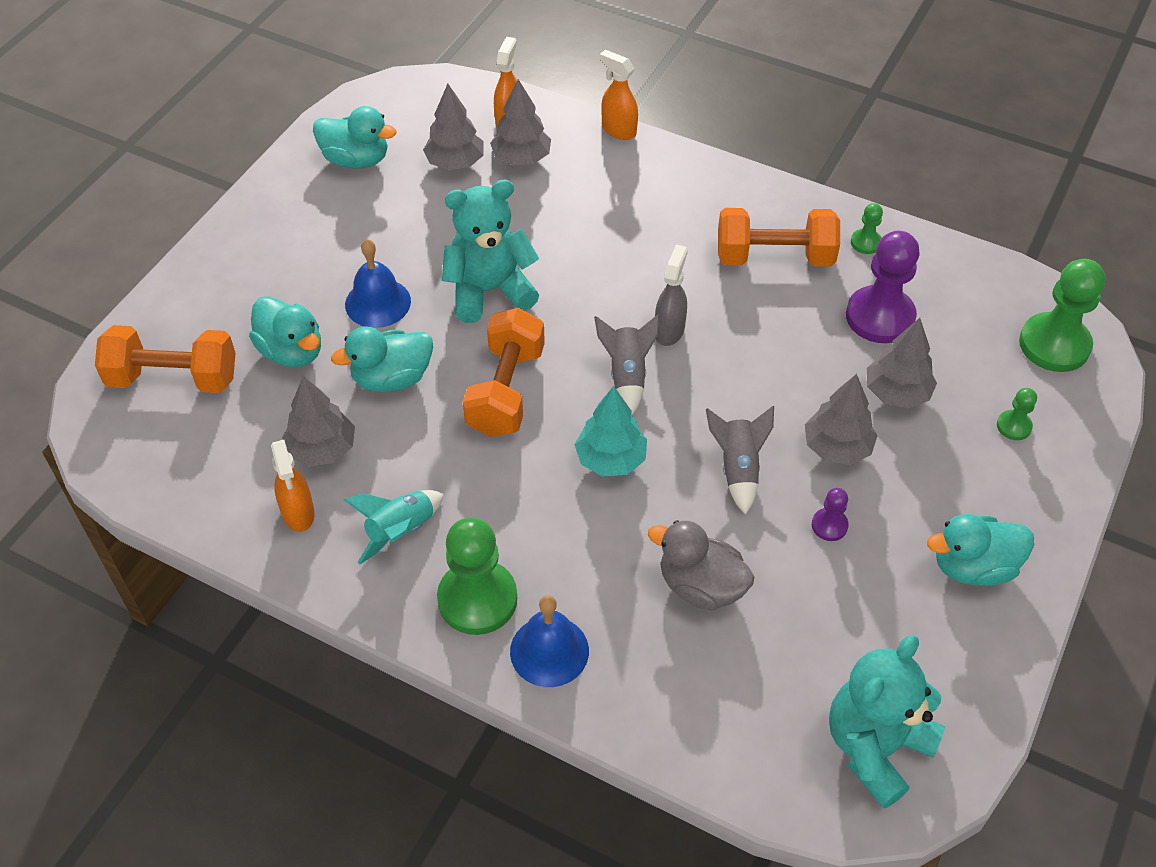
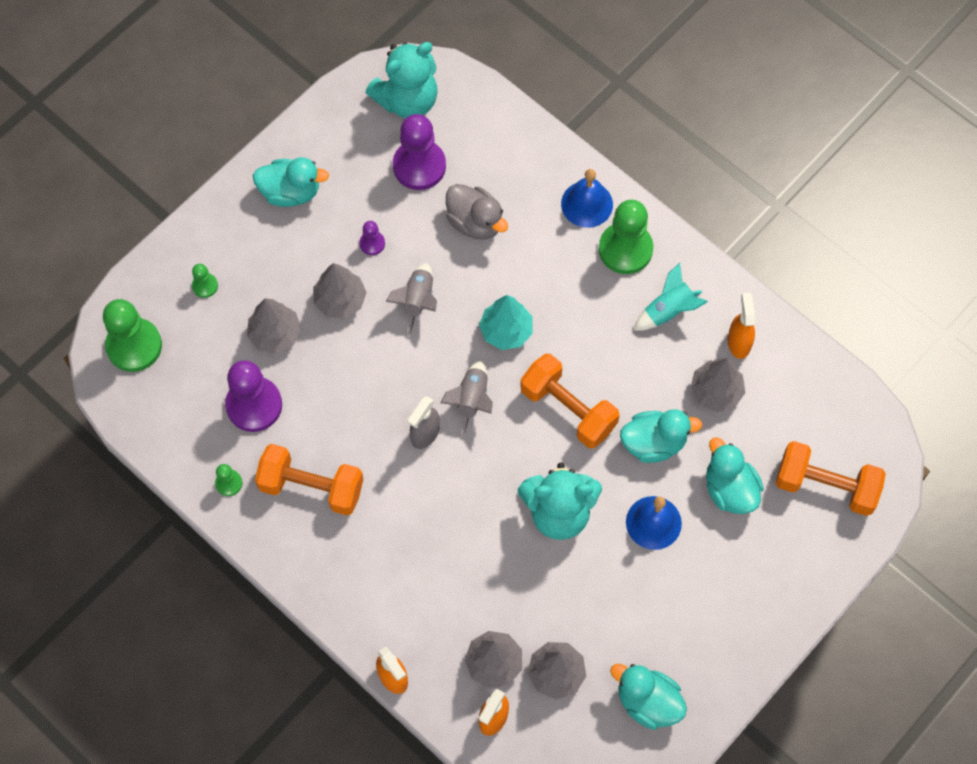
camera: 165 degrees left, 15 degrees up
orange dumbbell [463,308,545,437] -> orange dumbbell turned 75 degrees counterclockwise [520,354,620,448]
none -> purple pawn [393,114,446,190]

